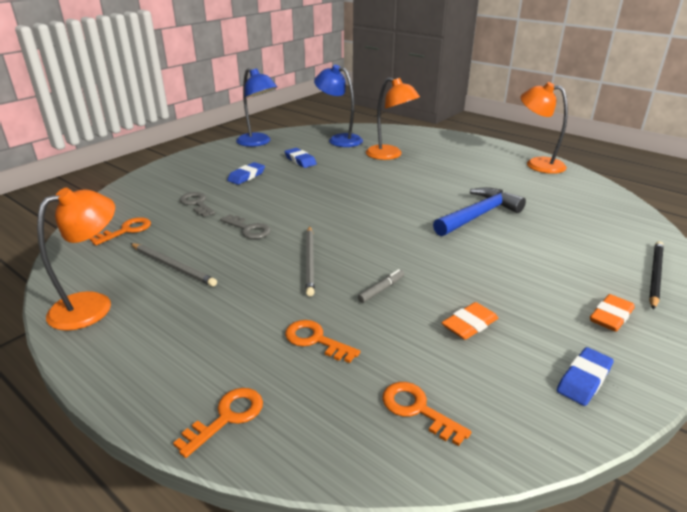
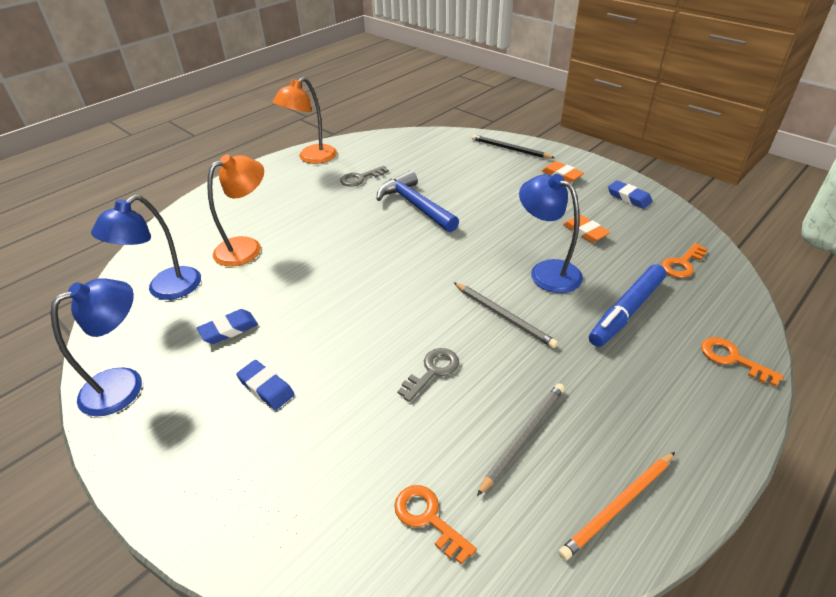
camera: 85 degrees left, 10 degrees up
orange lamp [37,188,115,331] -> orange pencil [558,452,675,560]
grey key [179,192,215,217] -> grey key moved to [340,166,389,187]
orange key [285,320,360,363] -> blue marker [589,264,666,347]
grey pencil [306,226,315,297] -> grey pencil turned 45 degrees clockwise [454,282,558,348]
grey marker [358,269,404,303] -> blue lamp [519,174,583,293]

